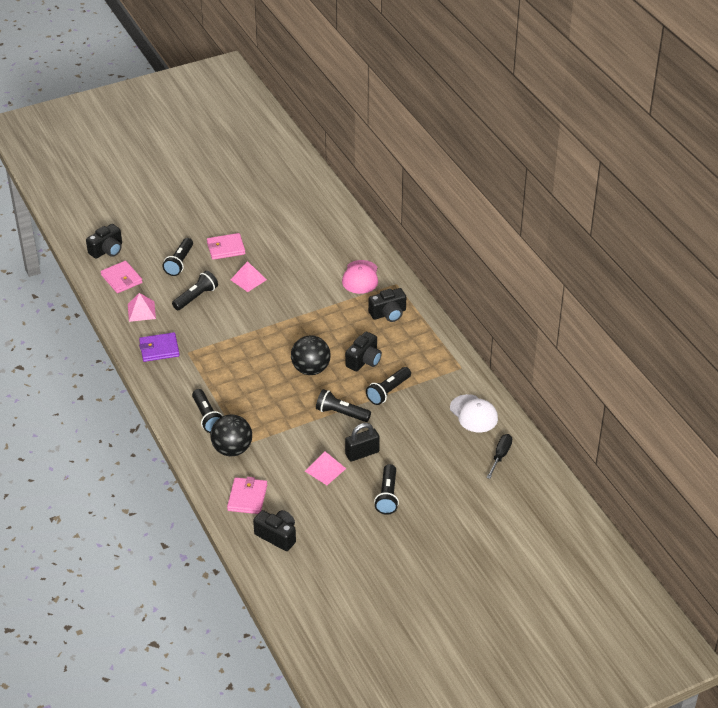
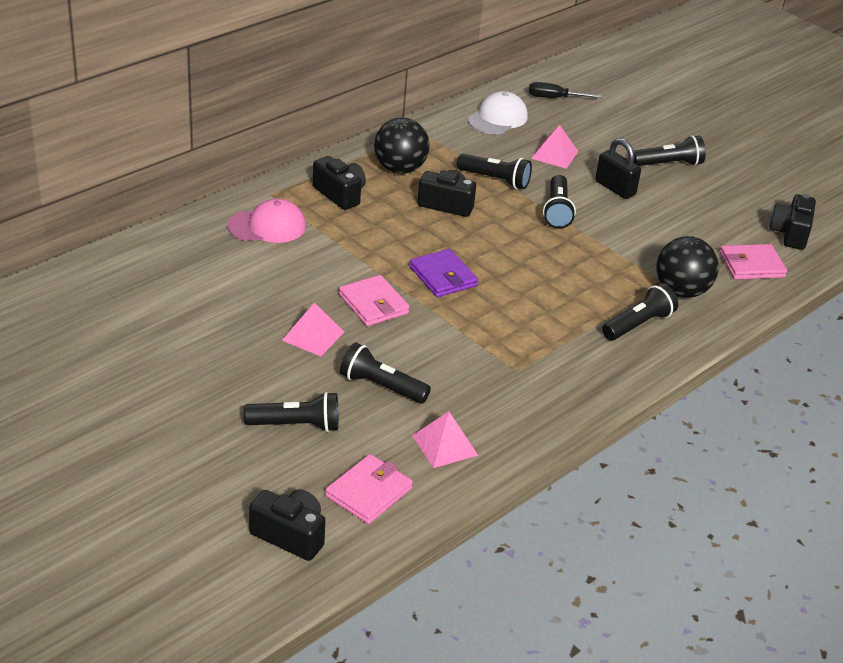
camera: 110 degrees left, 5 degrees down
purple wallet [139,332,179,362] -> purple wallet moved to [409,249,478,297]
pink wallet [207,233,245,260] -> pink wallet moved to [339,275,410,326]
black ball [291,335,331,375] -> black ball moved to [374,117,430,174]
pink pyramid [305,451,346,485] -> pink pyramid moved to [531,125,578,169]

